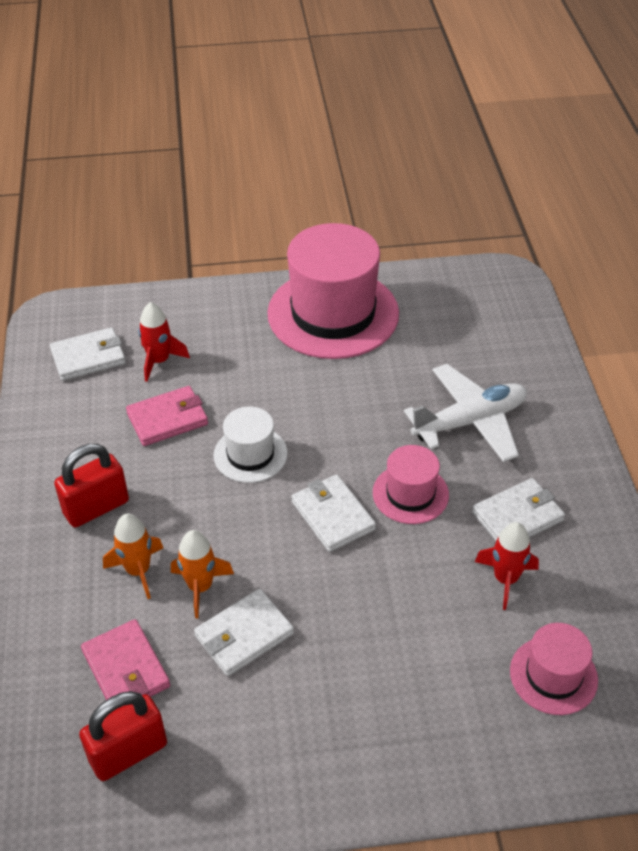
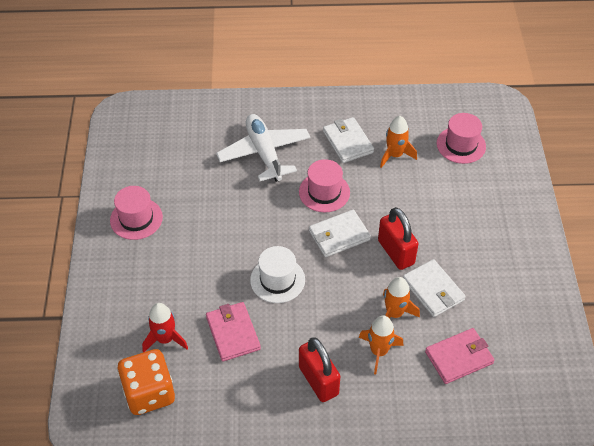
camera: 85 degrees left, 5 degrees up
white wallet [50,327,126,381] -> orange dice [117,349,175,415]
red padlock [79,691,167,781] -> red padlock moved to [378,207,418,270]
pink hat [267,223,399,359] -> pink hat [110,186,163,240], size x0.50
red rocket [475,522,539,610] -> orange rocket [380,116,417,168]

